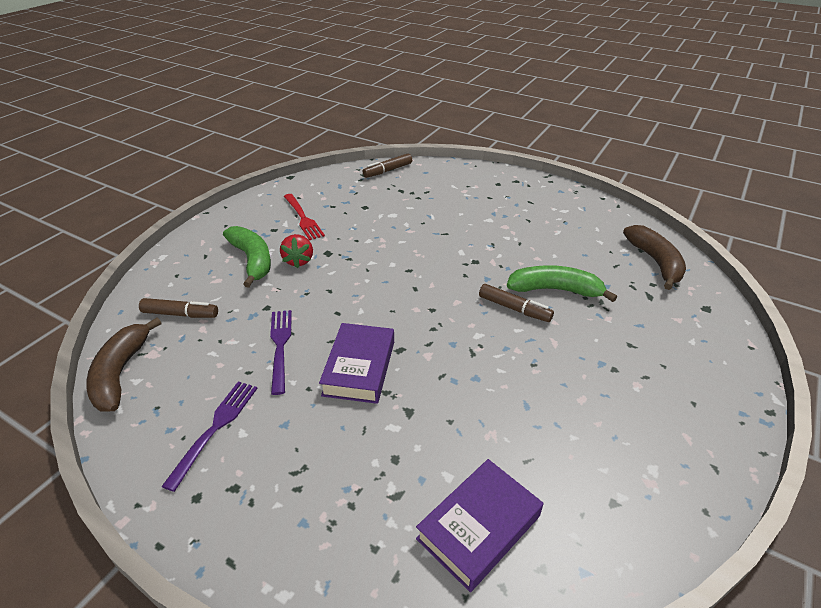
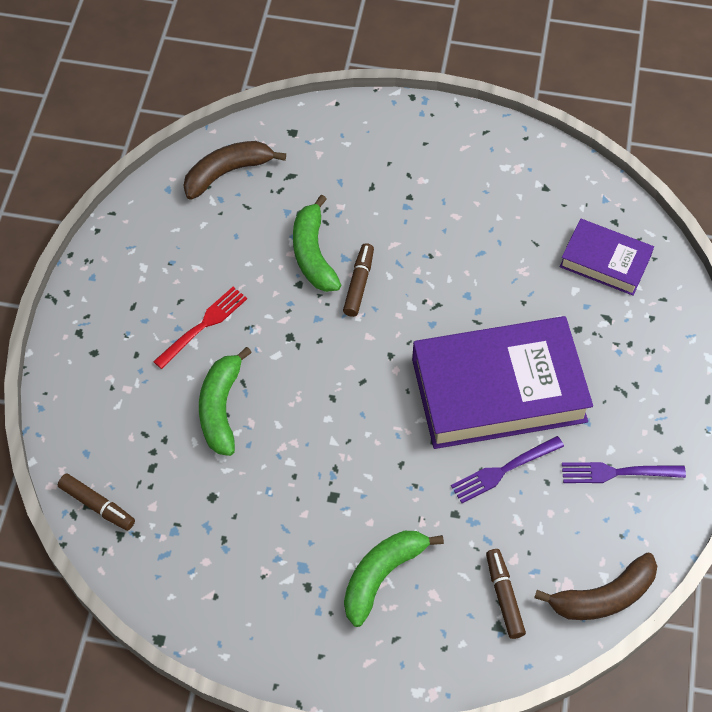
camera: 110 degrees left, 20 degrees up
red strawberry [280,234,313,268] -> none
red fork [284,194,325,240] -> red fork moved to [153,287,247,369]
purple book [319,323,394,404] -> purple book [412,316,593,449], size x1.89
none -> green banana [199,347,252,456]

